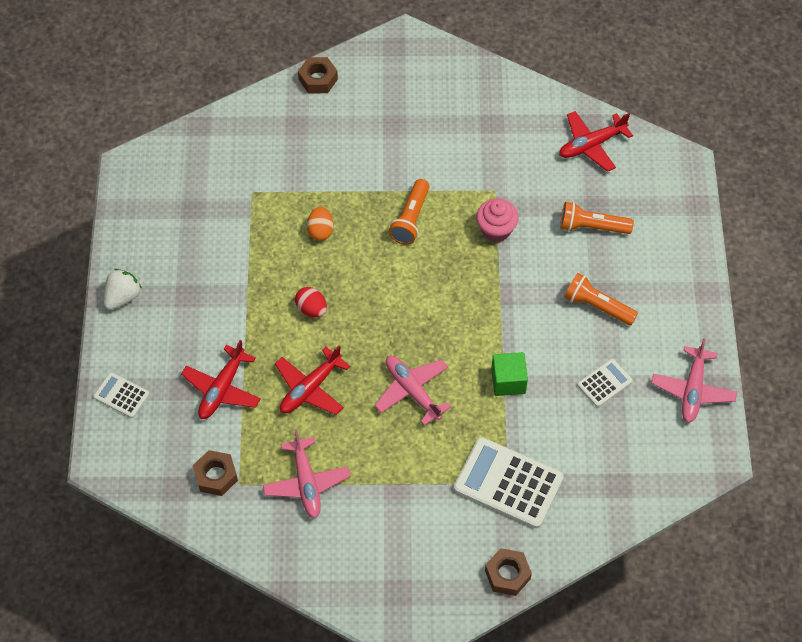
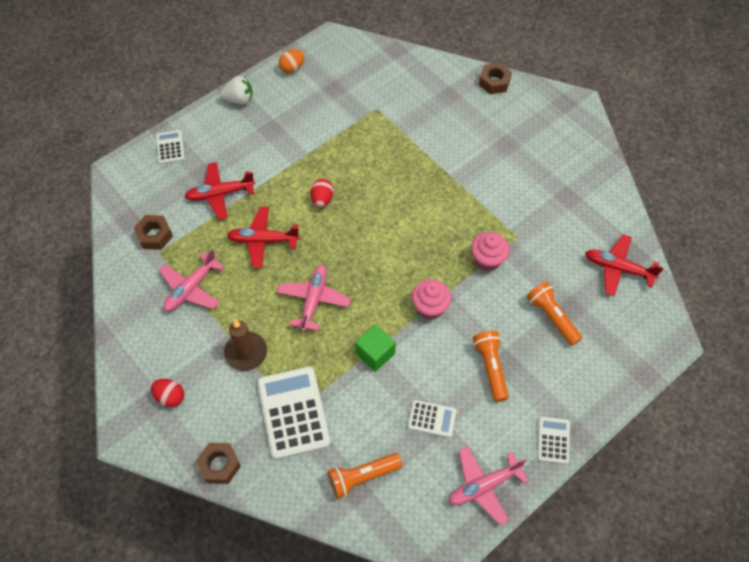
camera: 50 degrees right, 0 degrees up
orange egg [307,207,333,241] -> orange egg moved to [279,49,304,73]
orange flashlight [389,179,430,245] -> orange flashlight moved to [327,453,402,499]
none -> red egg [151,379,184,407]
none -> brown candle [224,319,267,371]
none -> pink cupcake [412,279,451,320]
none -> white calculator [537,417,570,464]

